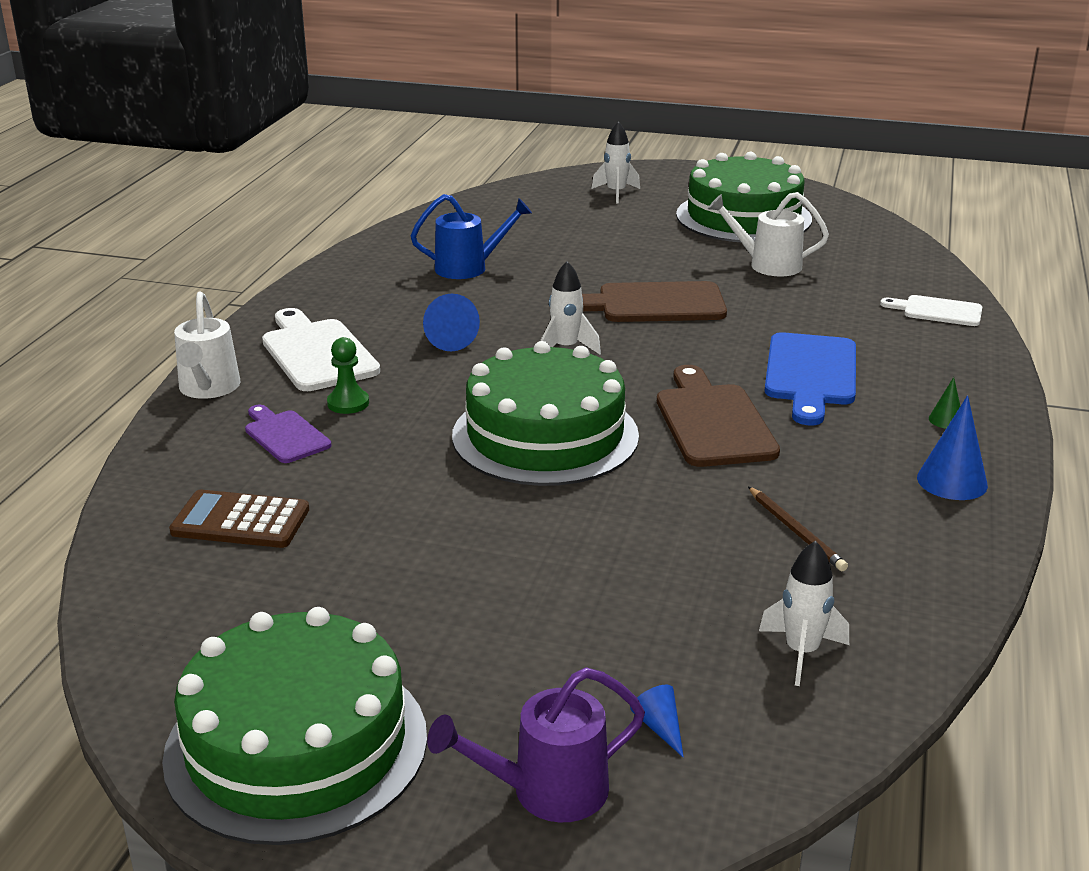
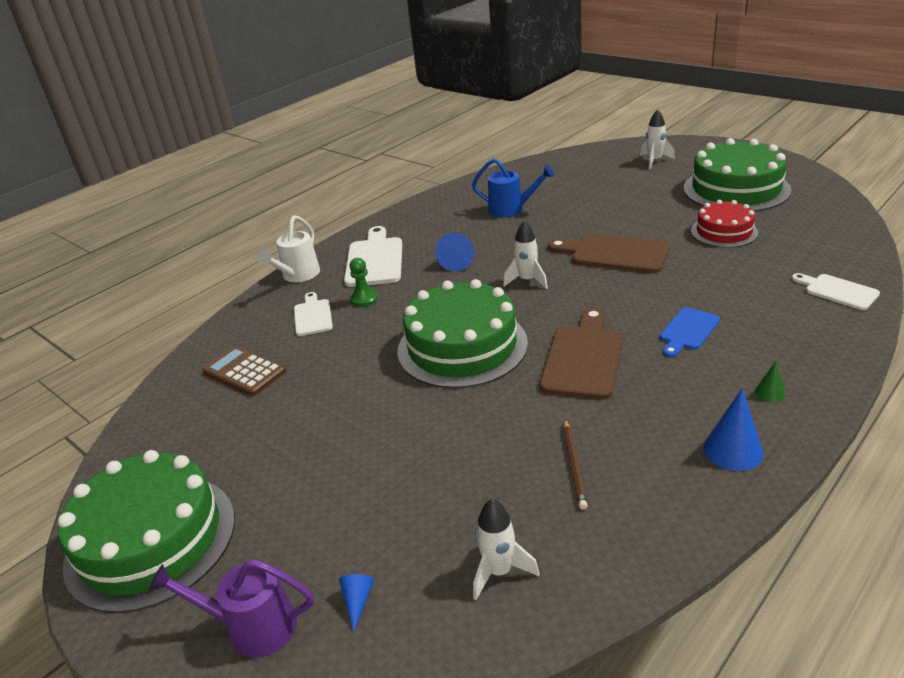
camera: 30 degrees right, 5 degrees up
purple cutting board [245,405,331,463] -> white cutting board [294,292,333,336]
white watering can [707,192,829,276] -> red cake [691,200,758,248]
blue cutting board [765,332,856,425] -> blue cutting board [660,307,720,357], size x0.60

